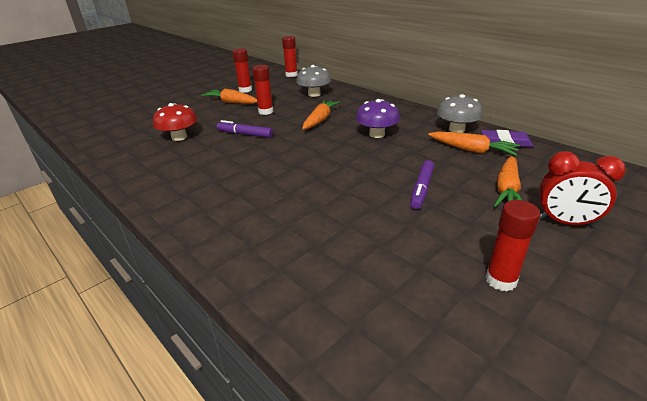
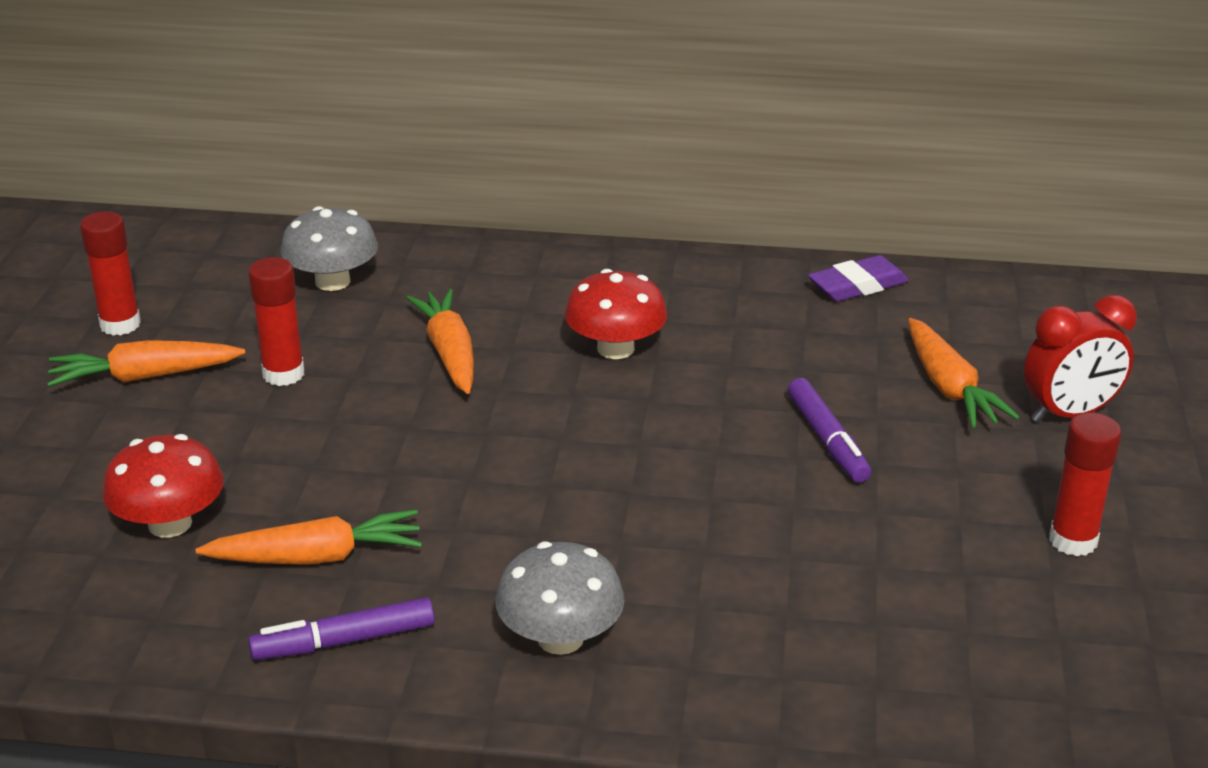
camera: 40 degrees left, 0 degrees up
purple marker [217,120,273,138] -> purple marker moved to [248,597,435,660]
red glue stick [282,36,298,77] -> none
purple mushroom [356,99,400,138] -> red mushroom [565,269,667,359]
orange carrot [428,131,520,156] -> orange carrot moved to [195,509,422,565]
grey mushroom [437,94,483,133] -> grey mushroom moved to [495,541,625,655]

